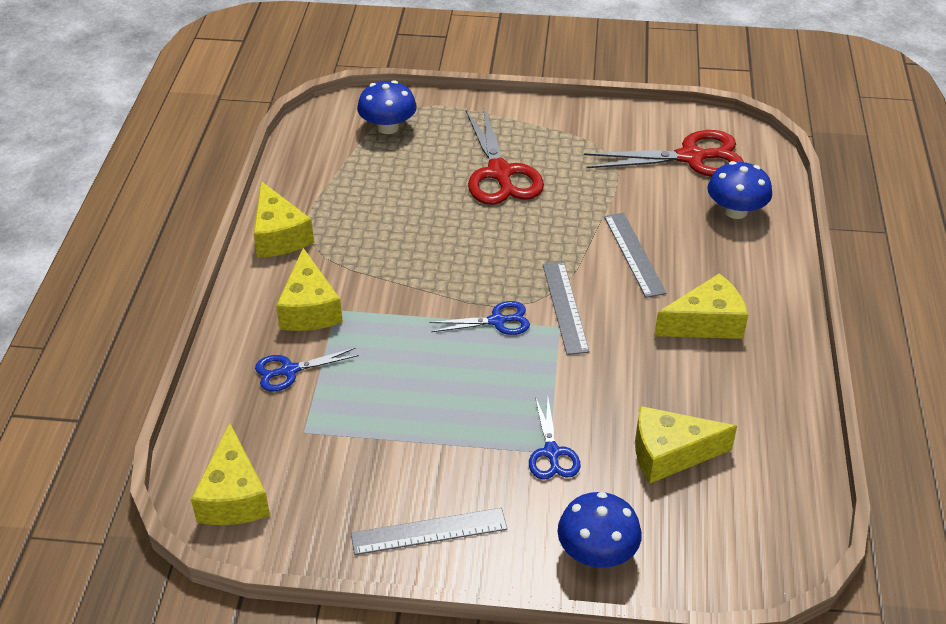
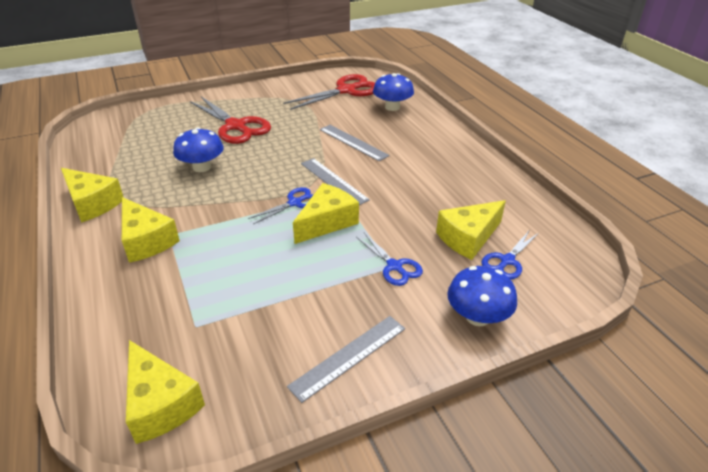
camera: 30 degrees left, 5 degrees down
blue scissors [255,348,359,392] -> blue scissors moved to [481,231,539,280]
blue mushroom [357,80,417,134] -> blue mushroom moved to [173,127,224,172]
yellow cheese [654,273,748,339] -> yellow cheese moved to [293,183,359,244]

